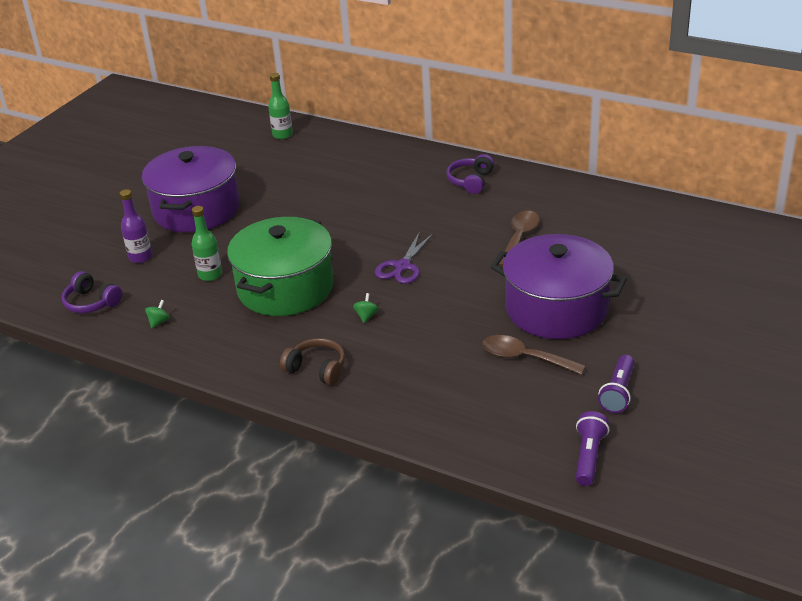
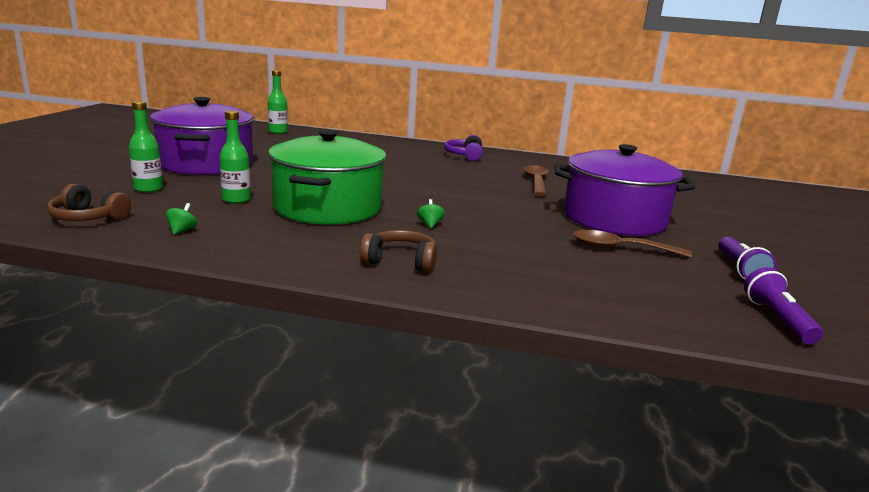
camera: 20 degrees left, 15 degrees down
purple headphones [62,271,122,313] -> brown headphones [47,184,131,221]
purple bottle [120,189,152,263] -> green bottle [129,101,163,193]
purple scissors [375,232,433,284] -> none

